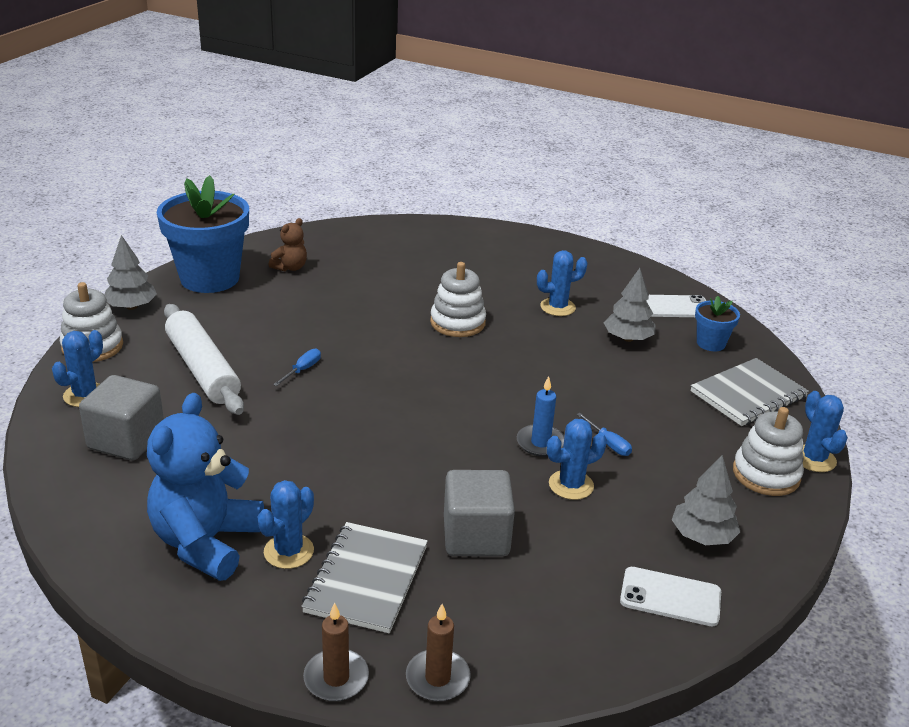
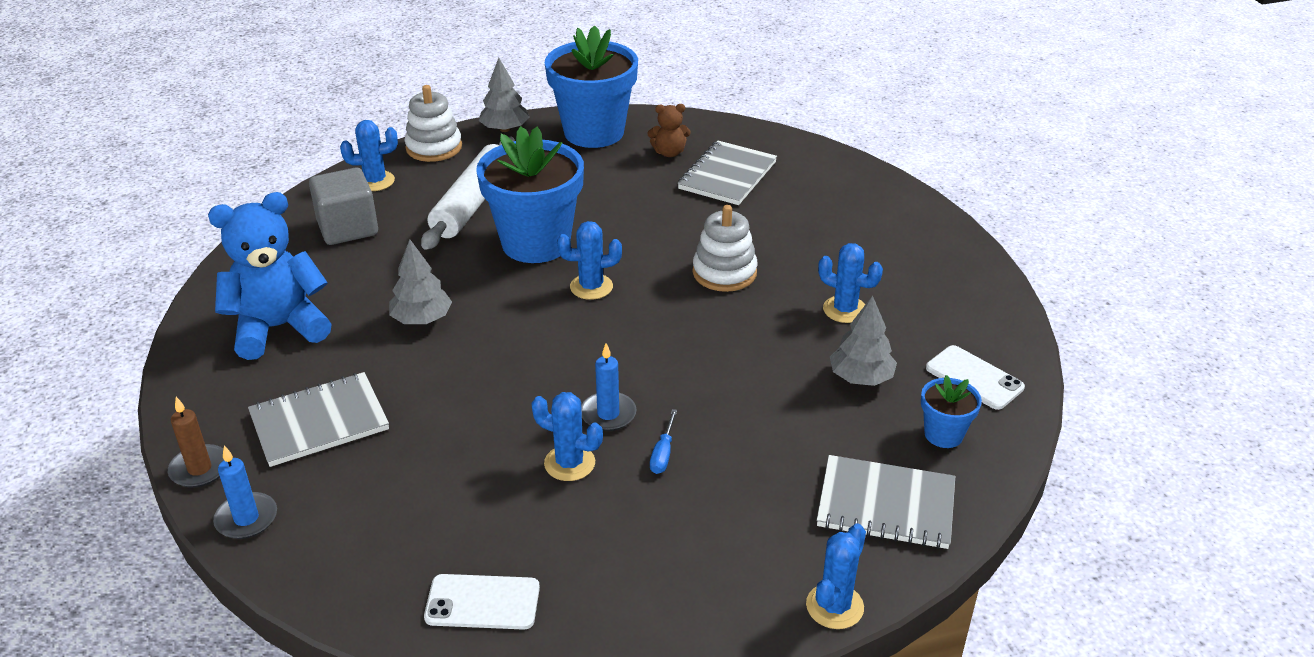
camera: 50 degrees right, 5 degrees up
blue cactus [257,480,314,569] -> blue cactus moved to [557,221,622,300]
blue screwdriver [273,349,321,386] -> blue flower pot [476,126,584,263]
brown candle [406,604,471,701] -> blue candle [213,446,277,539]
grey cube [444,470,515,556] -> none
white phone [620,567,721,626] -> white phone turned 60 degrees counterclockwise [424,574,540,630]
grey tree [672,455,740,545] -> grey tree moved to [389,239,452,324]
white stacking toy [733,407,804,496] -> none
none -> grey notebook [677,141,777,205]

